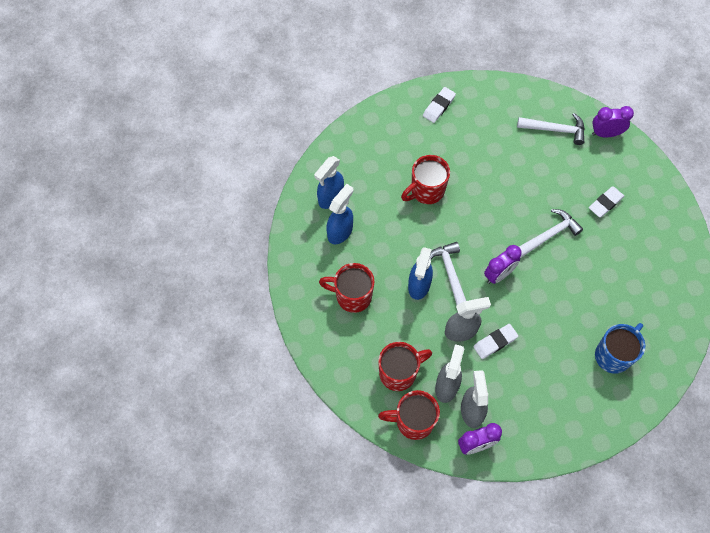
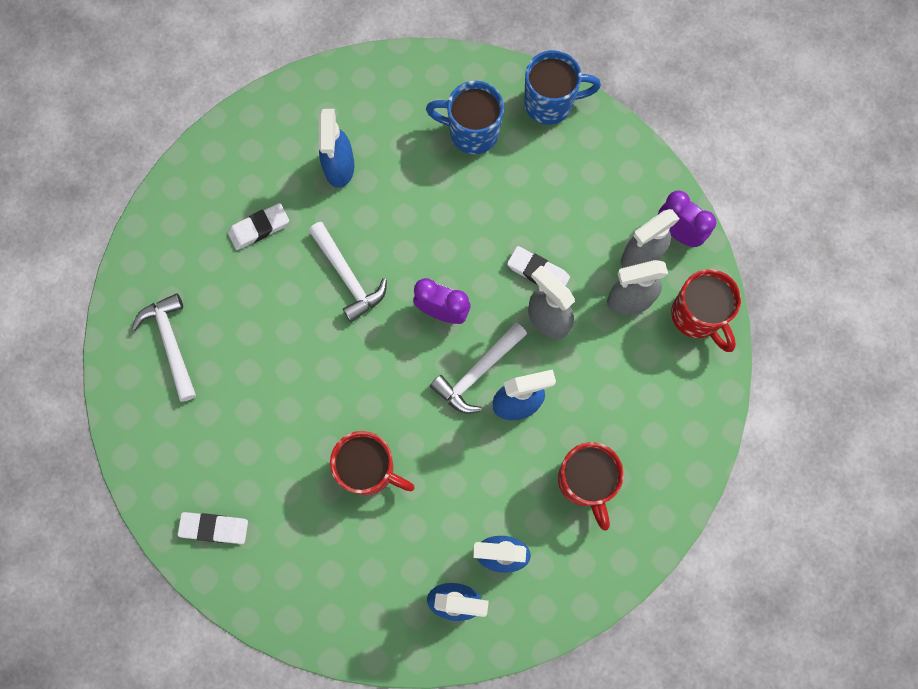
camera: 120 degrees left, 10 degrees up
red mug [378,342,432,391] -> none
white hammer [519,209,583,258] -> white hammer turned 150 degrees counterclockwise [309,222,387,322]
white eraser [589,186,624,217] -> white eraser turned 45 degrees counterclockwise [228,203,289,250]
purple clock [592,106,634,137] -> none
none -> blue spray bottle [318,109,355,188]
none -> blue mug [524,50,601,125]

